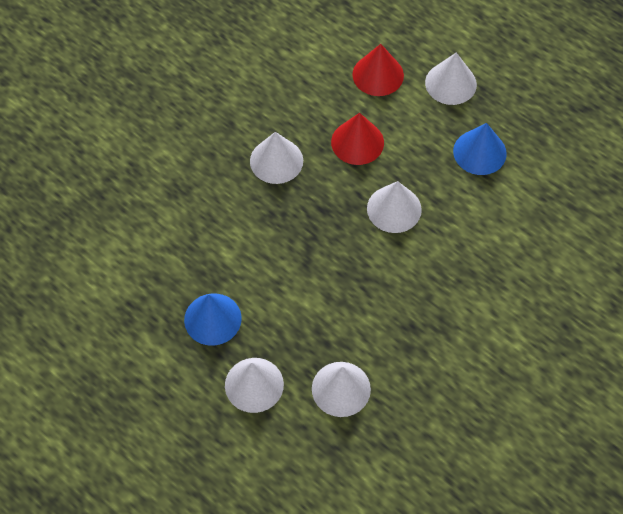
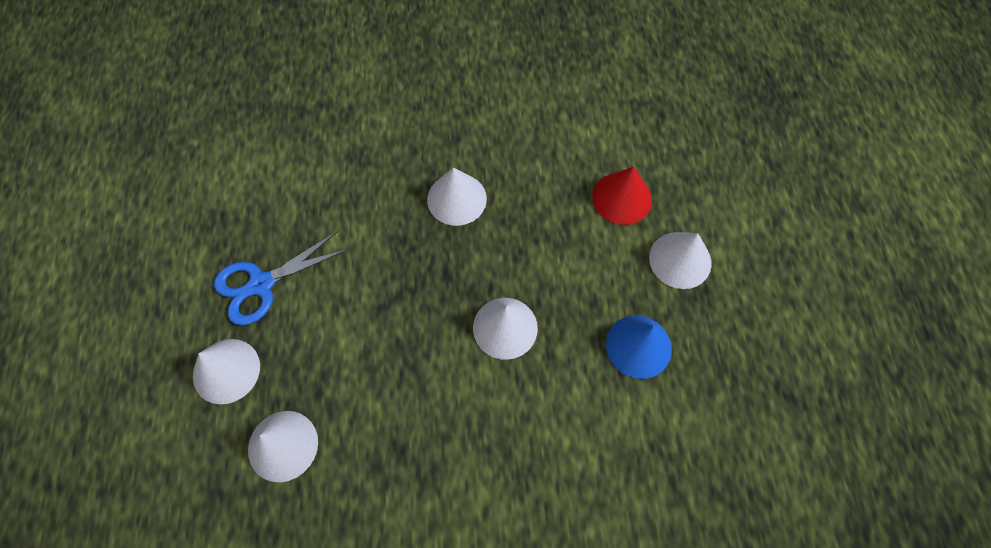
camera: 45 degrees right, 5 degrees up
blue cone [184,293,242,346] -> blue scissors [214,231,349,325]
red cone [331,113,384,165] -> none

